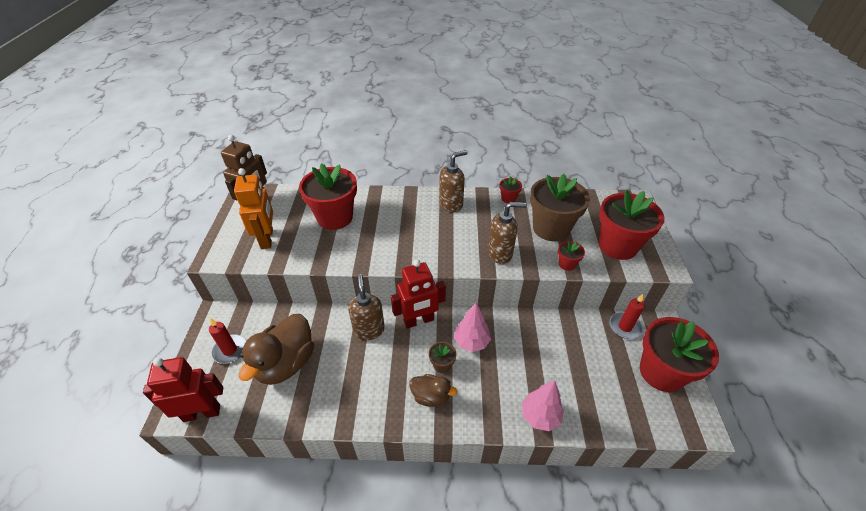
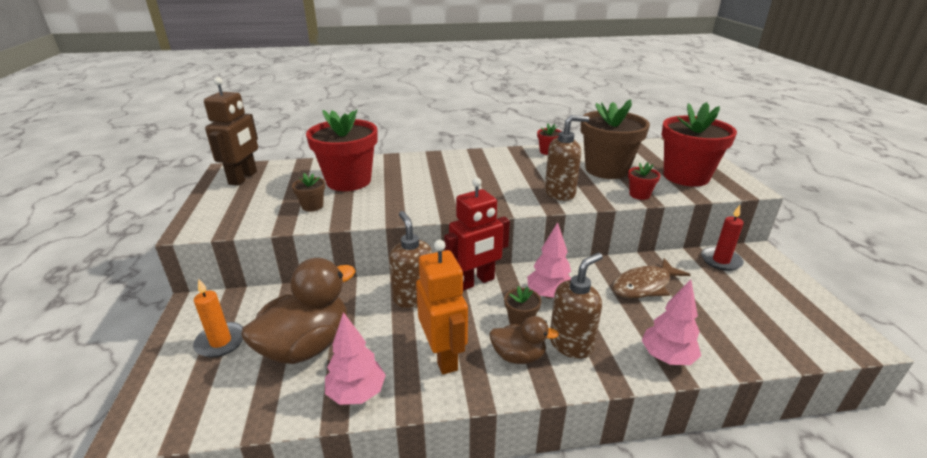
camera: 10 degrees left, 15 degrees down
red robot [143,357,223,422] -> none
red candle [209,318,246,364] -> orange candle [193,279,243,357]
orange robot [234,168,273,249] -> orange robot moved to [416,240,468,375]
brown duck [239,314,314,385] -> brown duck turned 150 degrees counterclockwise [241,258,355,364]
brown soap dispenser [439,150,467,212] -> brown soap dispenser moved to [550,253,603,359]
red flower pot [640,317,719,392] -> none
none -> brown flower pot [292,173,325,212]
none -> pink tree [325,312,386,405]
none -> brown fish [612,258,691,298]

